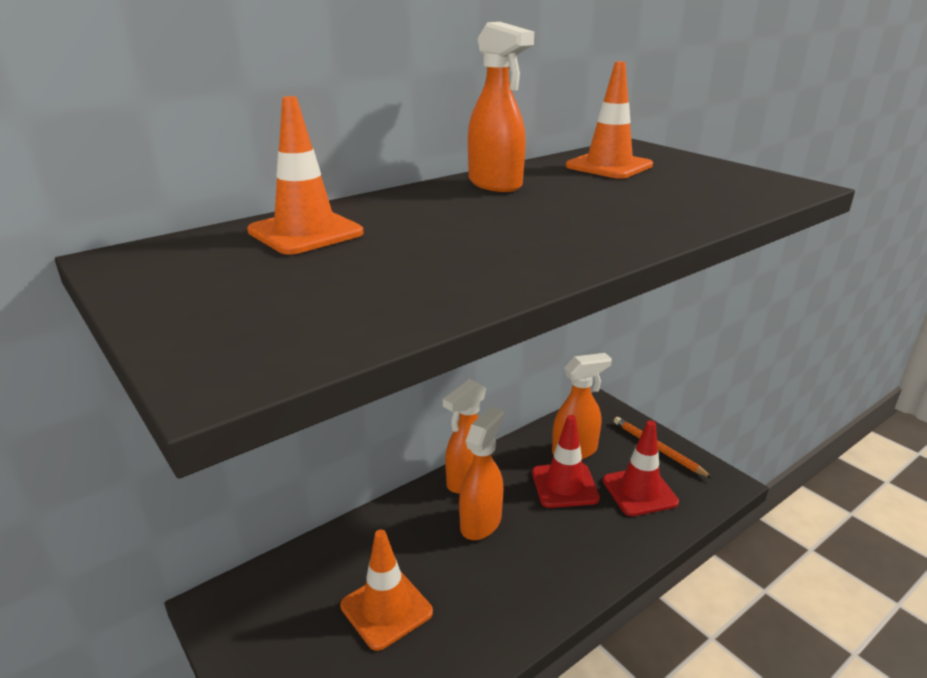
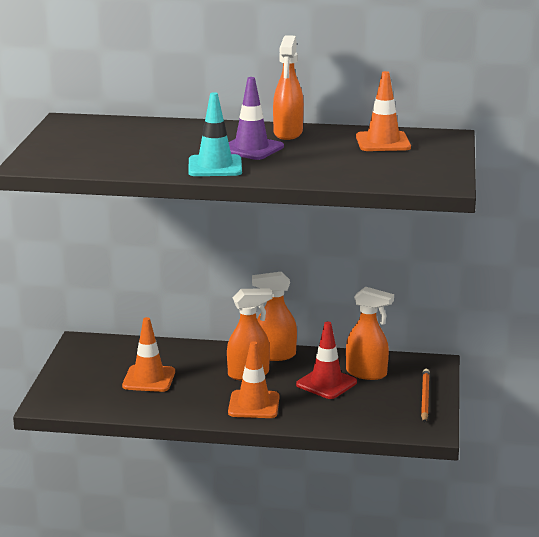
camera: 45 degrees right, 5 degrees down
orange traffic cone [247,96,364,255] -> orange traffic cone moved to [228,341,279,418]
red traffic cone [603,420,679,516] -> none
none -> turquoise traffic cone [188,92,242,176]
none -> purple traffic cone [229,77,284,160]

